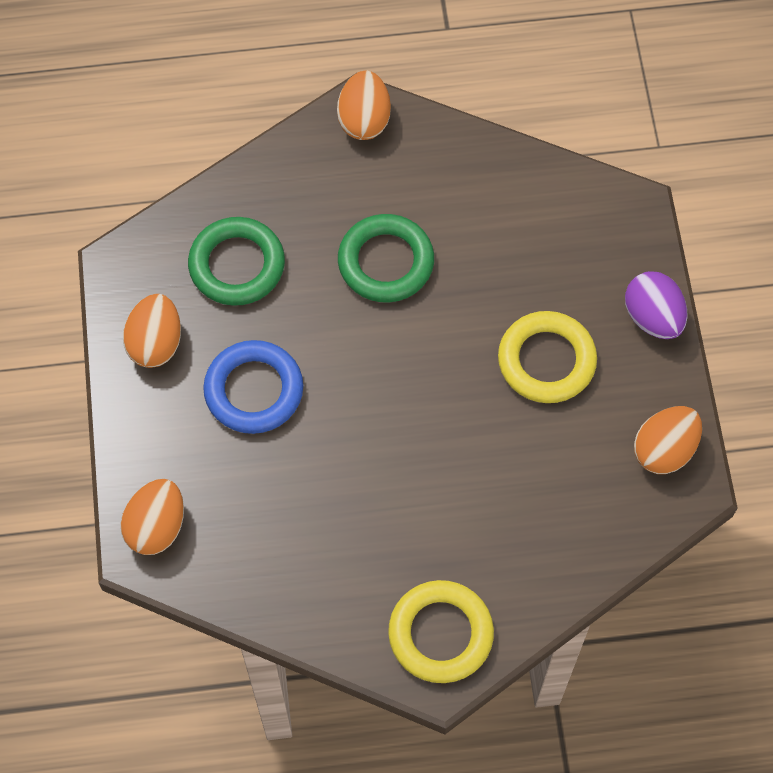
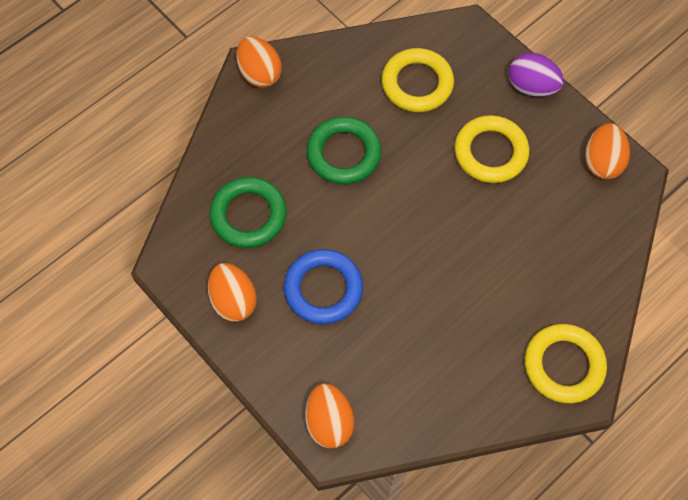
camera: 35 degrees left, 0 degrees up
none -> yellow ring [382,48,454,112]

